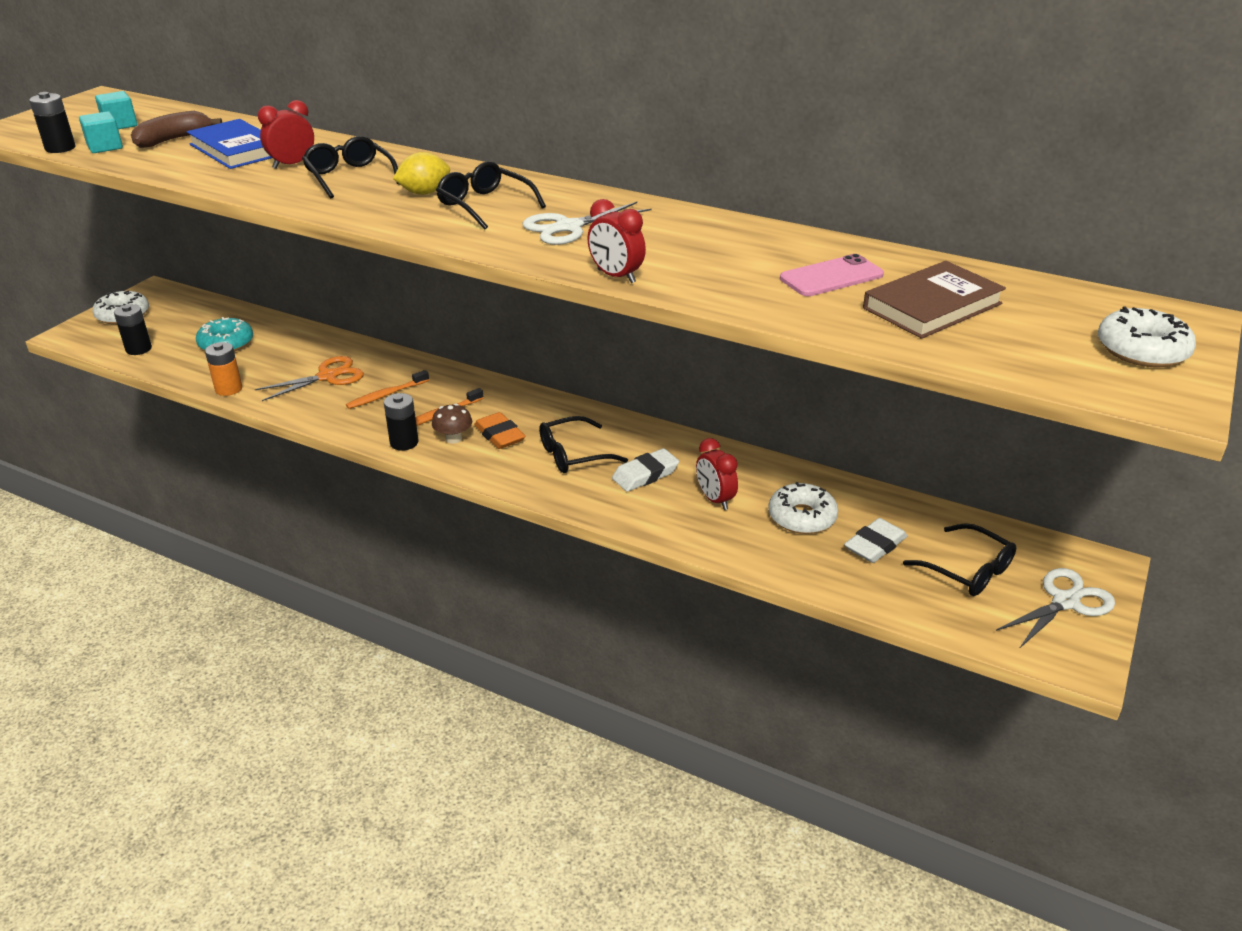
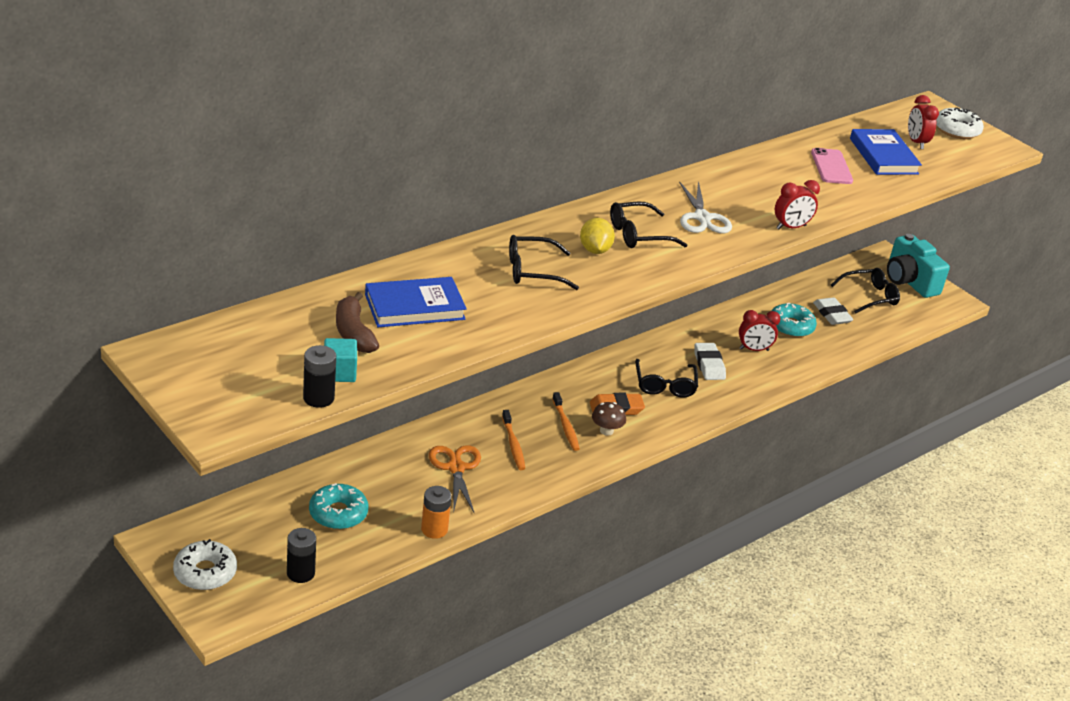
camera: 70 degrees left, 0 degrees up
turquoise cube [95,91,137,129] -> none
red clock [258,100,314,169] -> red clock moved to [908,95,939,149]
black battery [384,393,419,451] -> none
white donut [768,482,838,534] -> turquoise donut [771,303,817,337]
brown book [863,261,1006,339] -> blue book [850,129,922,175]
white scissors [996,568,1115,649] -> turquoise camera [887,234,950,298]

